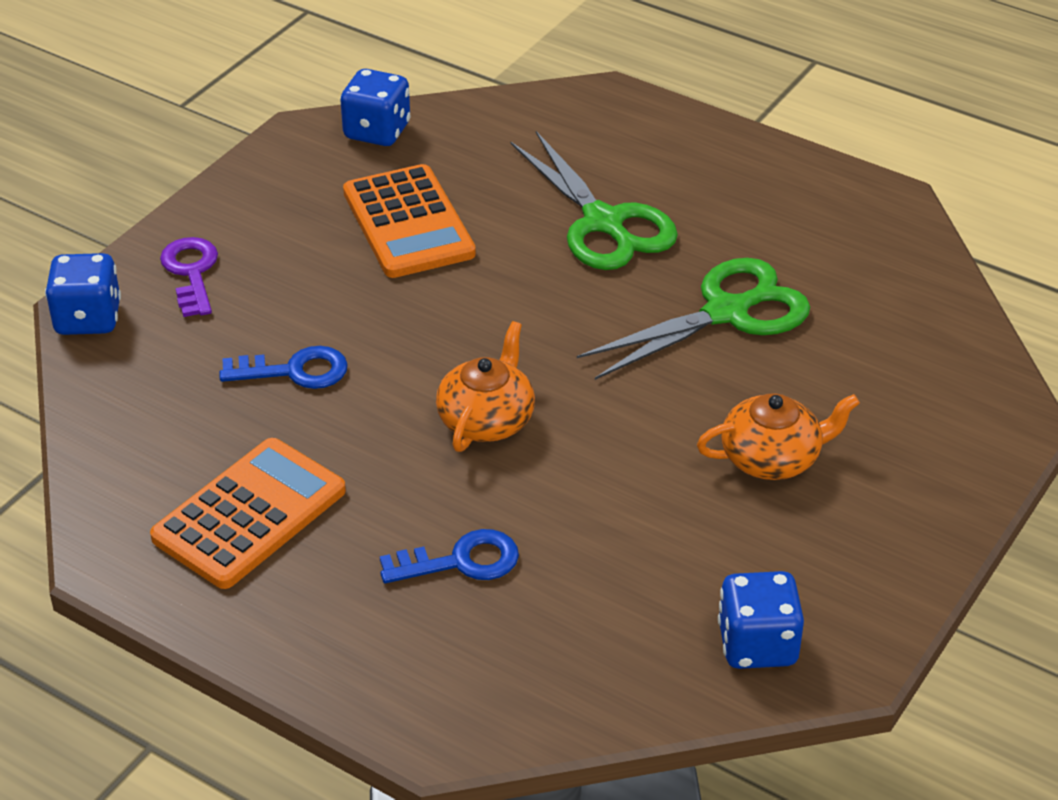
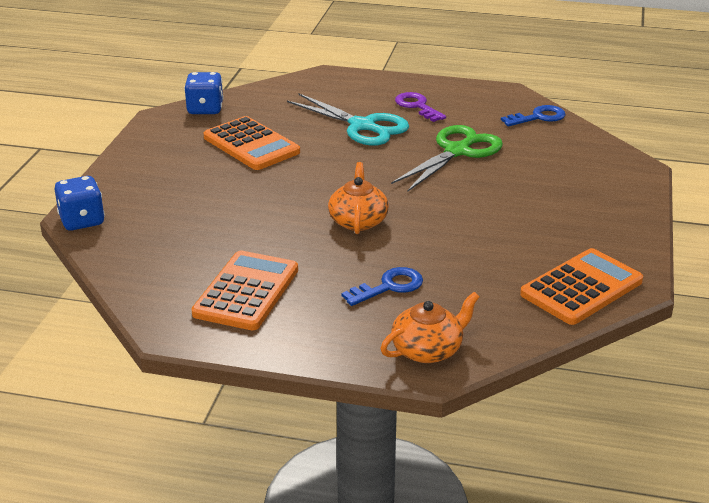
camera: 20 degrees left, 10 degrees down
purple key [160,237,218,317] -> purple key moved to [395,92,446,122]
blue key [219,346,348,389] -> blue key moved to [501,105,566,126]
green scissors [511,131,678,270] -> turquoise scissors [287,93,409,146]
orange teapot [697,393,860,480] -> orange teapot moved to [381,292,479,363]
blue dice [718,571,804,669] -> orange calculator [520,248,643,325]

